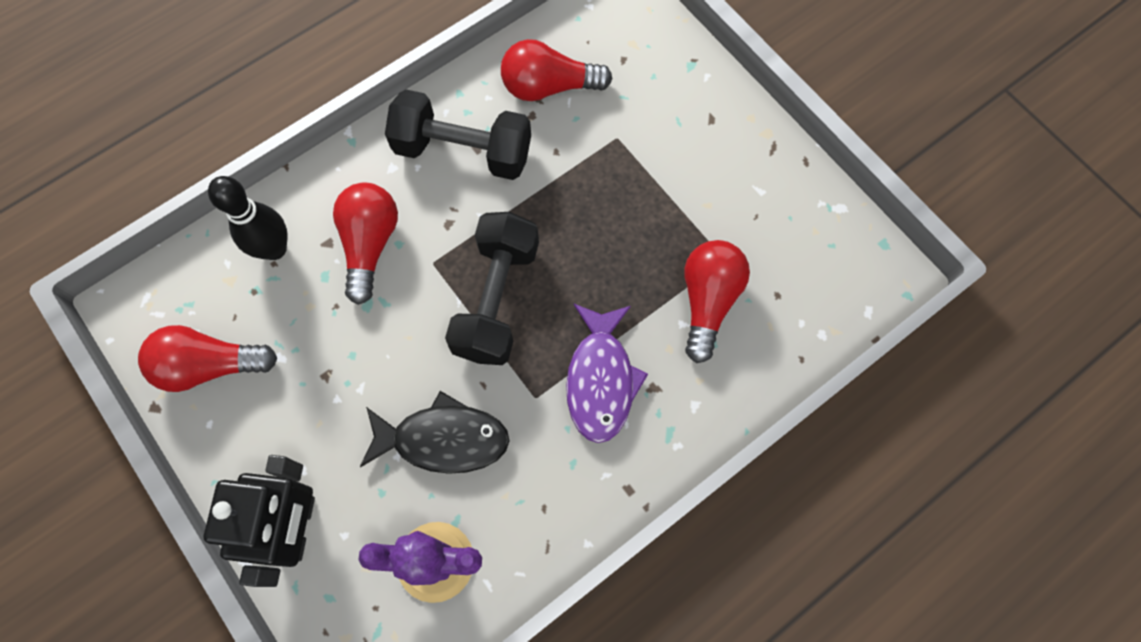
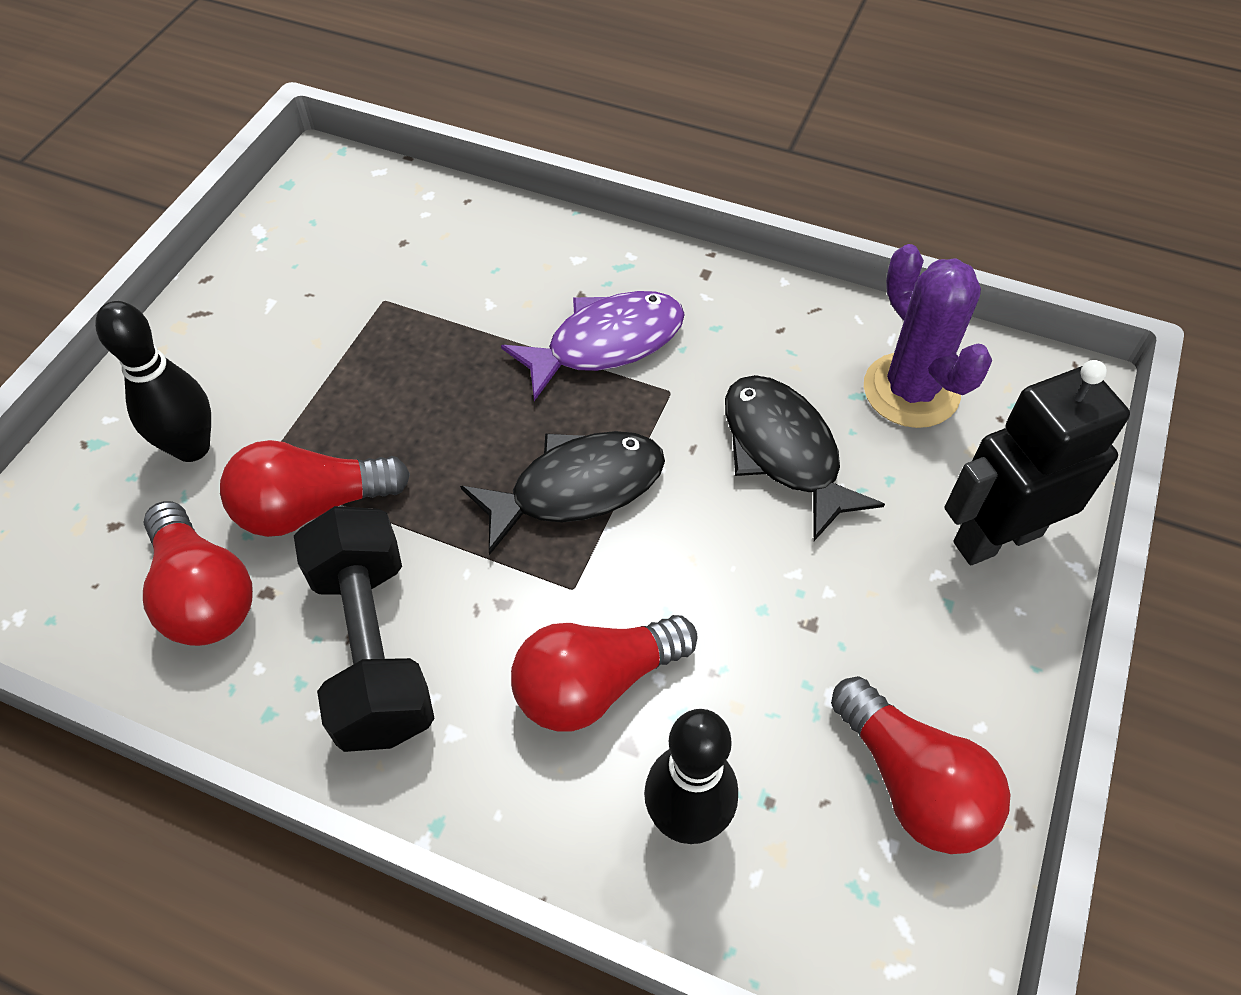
camera: 120 degrees left, 15 degrees down
black dumbbell [445,212,539,365] -> black fish [460,431,665,555]
red light bulb [684,240,750,363] -> red light bulb moved to [220,440,410,537]
none -> black bowling pin [95,301,211,462]

